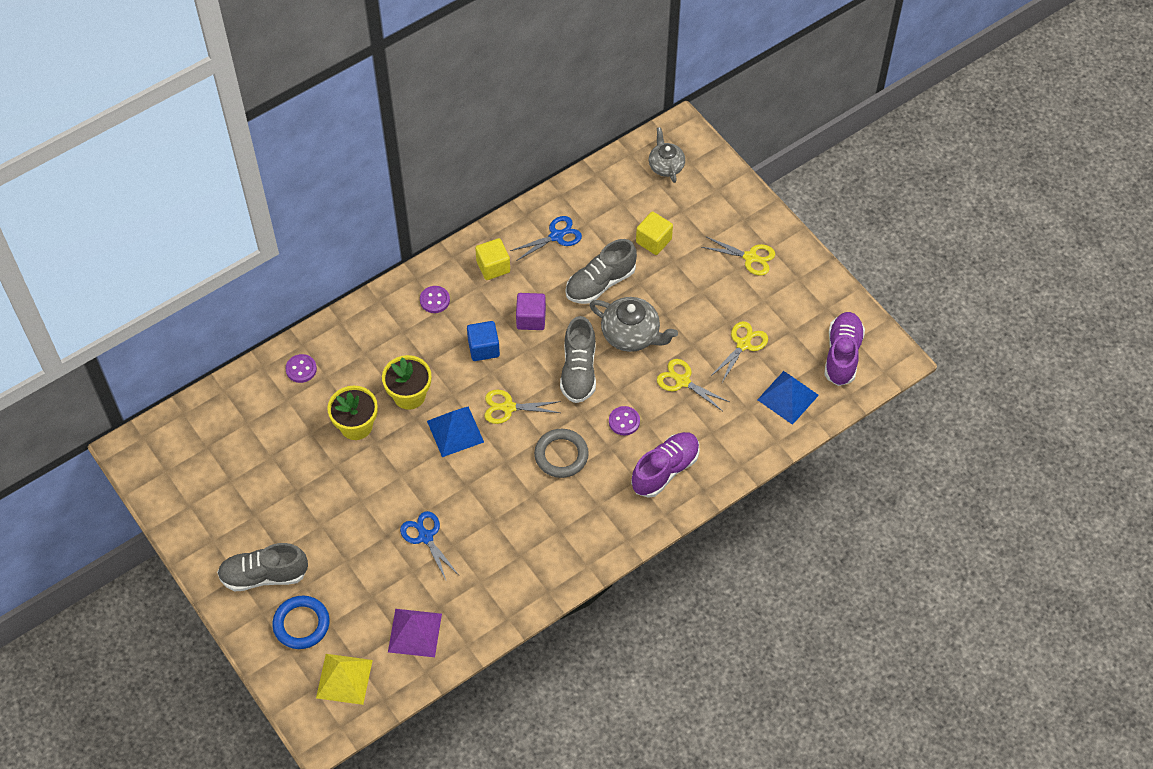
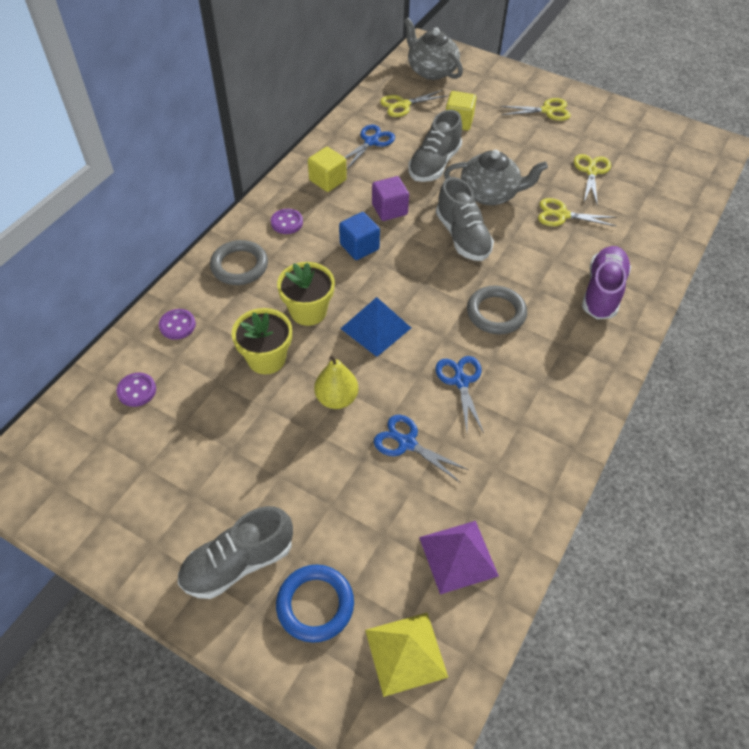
camera: 25 degrees left, 5 degrees down
yellow scissors [485,390,561,424] -> yellow scissors moved to [380,90,447,117]
purple button [609,406,640,435] -> purple button moved to [116,373,156,407]
grey teapot [649,127,685,183] -> grey teapot [404,18,463,80], size x1.51
blue pyramid [757,371,819,425] -> none
purple shoe [824,312,865,386] -> none
none -> grey ring [210,240,268,285]
none -> yellow pear [314,356,358,409]
none -> blue scissors [435,356,484,433]

